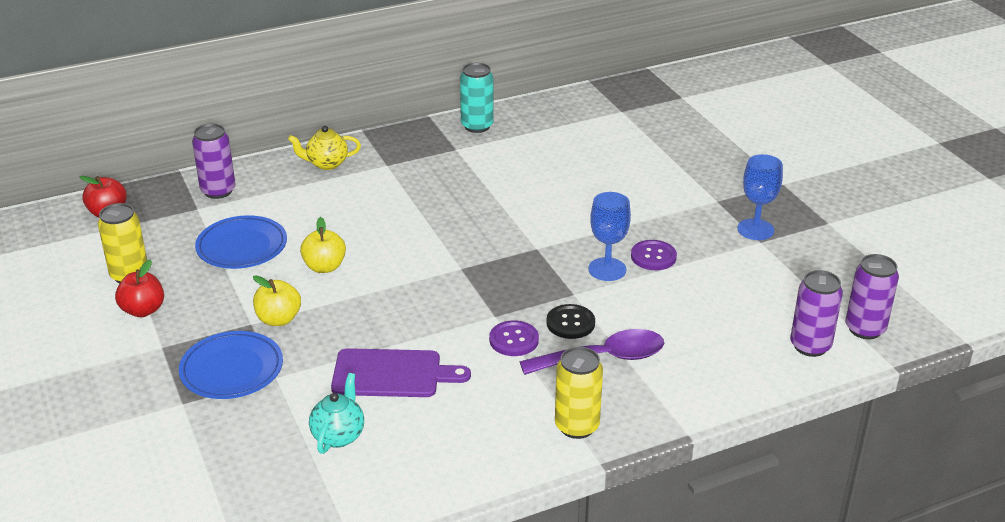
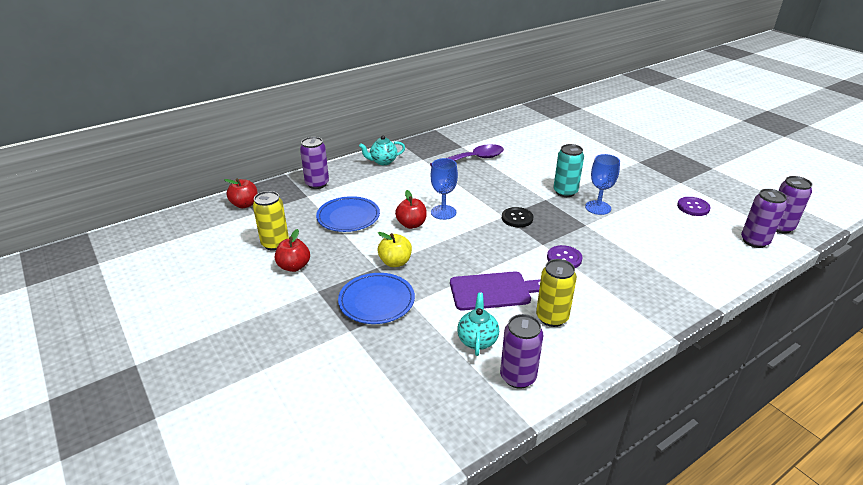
camera: 10 degrees left, 0 degrees up
yellow teapot [288,126,361,170] -> turquoise teapot [359,135,405,165]
yellow apple [300,217,346,273] -> red apple [395,190,427,229]
turquoise can [460,63,494,133] -> turquoise can moved to [553,144,584,197]
purple spoon [520,329,664,375] -> purple spoon moved to [430,144,504,167]
black button [546,304,595,339] -> black button moved to [502,207,533,227]
yellow can [555,347,603,439] -> yellow can moved to [536,259,577,327]
purple button [631,240,677,270] -> purple button moved to [677,197,711,216]
blue goblet [737,154,783,240] -> blue goblet moved to [431,158,458,220]
none -> purple can [500,314,543,389]

